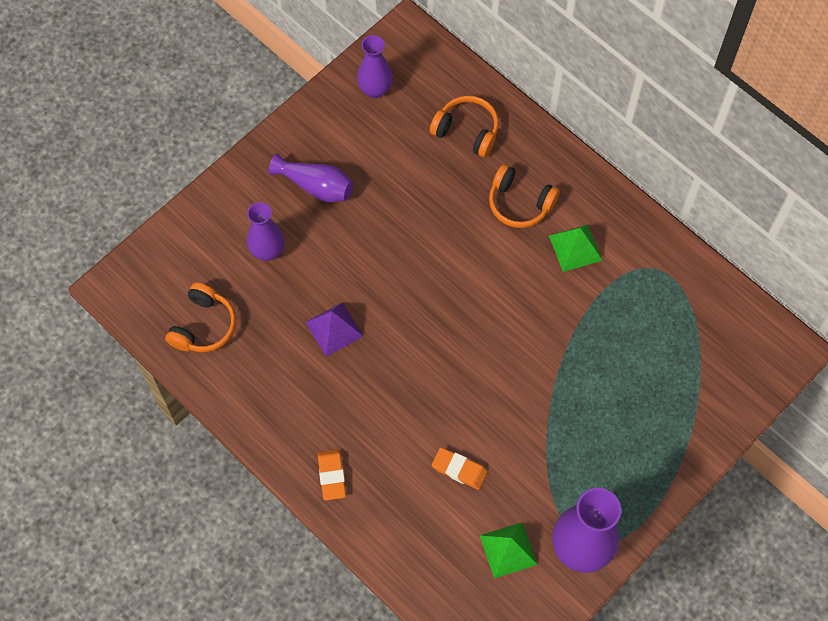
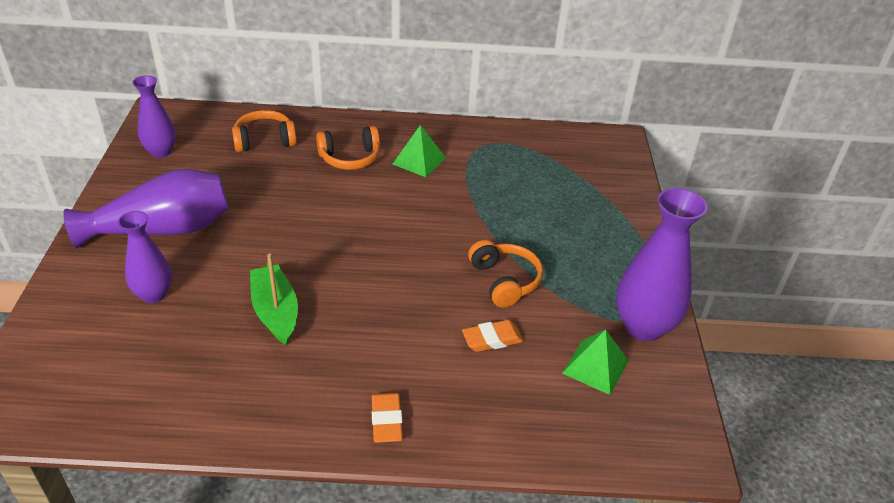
camera: 45 degrees left, 25 degrees down
orange headphones [165,282,236,352] -> orange headphones moved to [468,240,543,308]
purple vase [269,154,353,203] -> purple vase [63,168,228,248], size x1.62
purple pyramid [305,302,363,357] -> green boat [250,253,298,345]
orange eraser [318,449,346,500] -> orange eraser turned 45 degrees clockwise [372,393,403,443]

